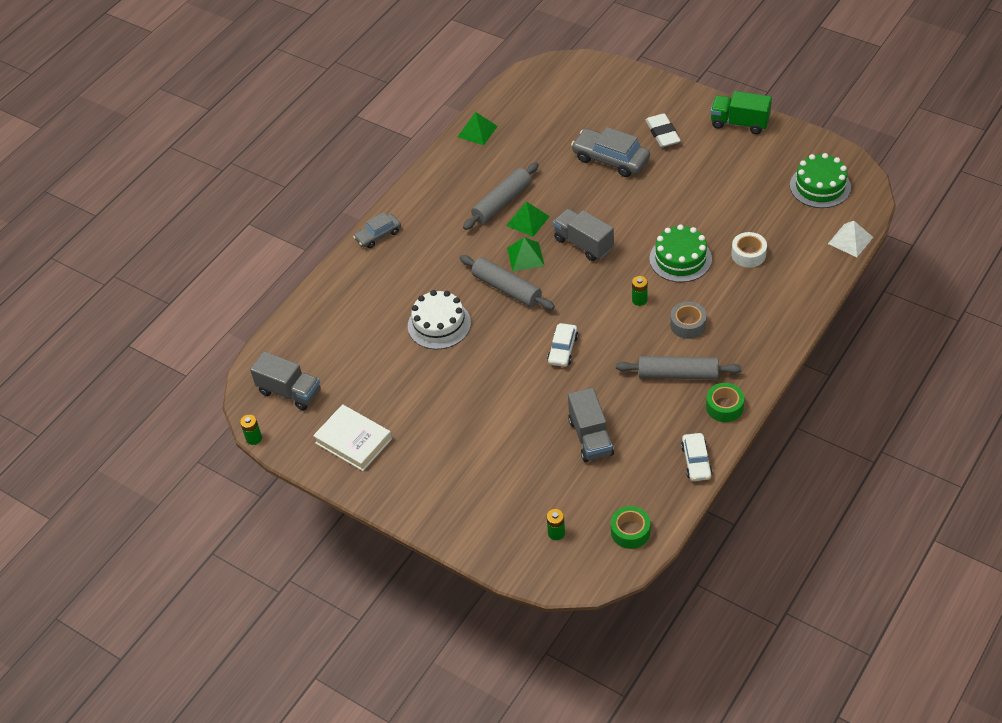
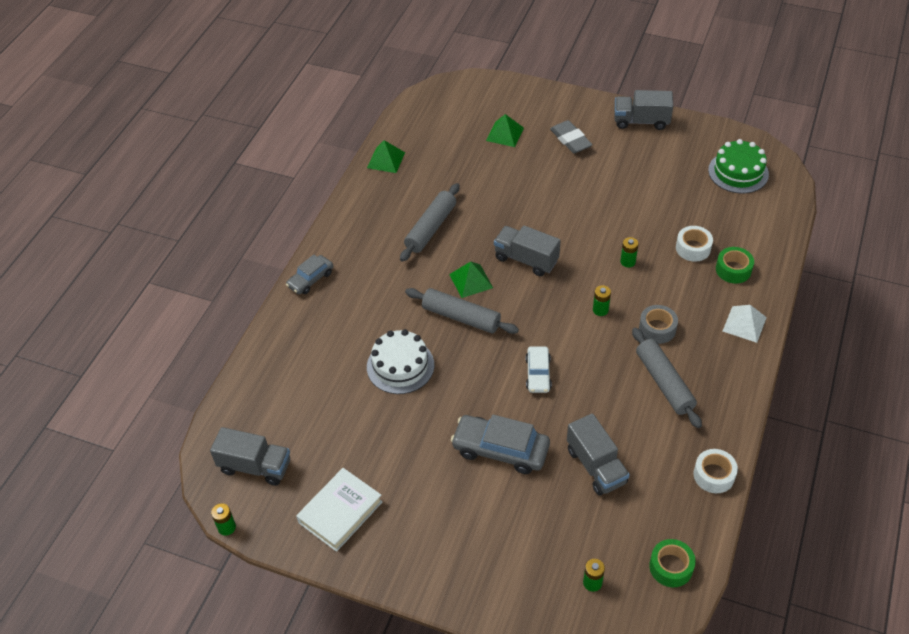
camera: 15 degrees left, 0 degrees up
white book [313,404,392,471] -> white book turned 75 degrees counterclockwise [296,468,382,552]
green pyramid [506,201,550,237] -> green pyramid moved to [486,114,524,147]
grey car [571,127,650,177] -> grey car moved to [451,415,550,474]
grey rolling pin [616,356,742,380] -> grey rolling pin turned 75 degrees clockwise [632,328,702,428]
white eraser [645,113,681,147] -> grey eraser [550,120,593,153]
green cake [649,224,712,282] -> green battery [620,237,639,268]
white car [681,433,713,481] -> white tape [693,449,738,493]
green tape [706,383,745,422] -> green tape moved to [716,247,754,284]
green truck [711,91,772,134] -> grey truck [614,90,673,130]
white pyramid [828,221,873,257] -> white pyramid moved to [723,305,767,343]

